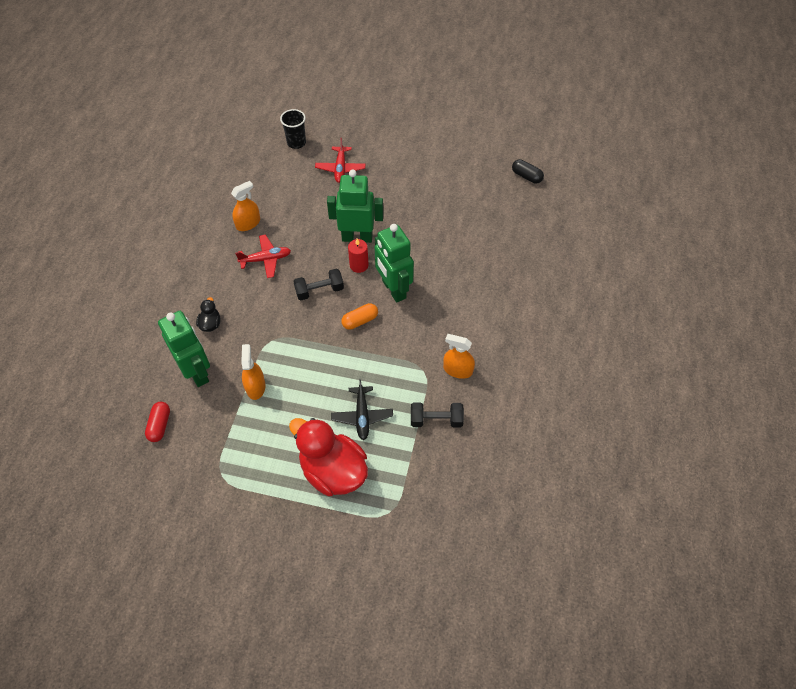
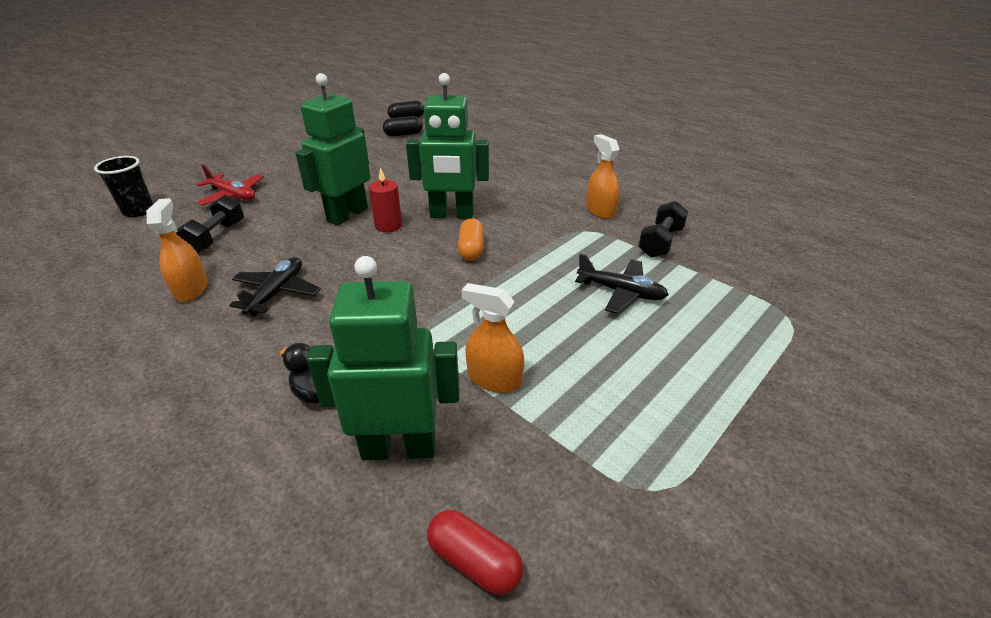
camera: 60 degrees left, 20 degrees down
red plane [235,235,291,278] -> black plane [229,257,321,316]
red duck [289,418,368,496] -> none
black dumbbell [293,269,344,300] -> black dumbbell moved to [176,195,244,253]
orange spray bottle [443,334,475,379] -> orange spray bottle turned 105 degrees clockwise [586,134,620,219]
none -> black capsule [383,116,423,136]

